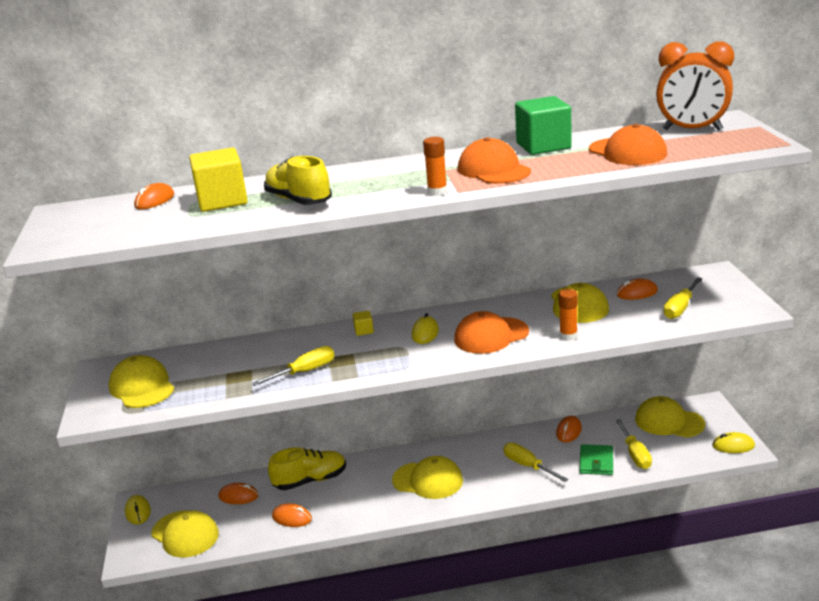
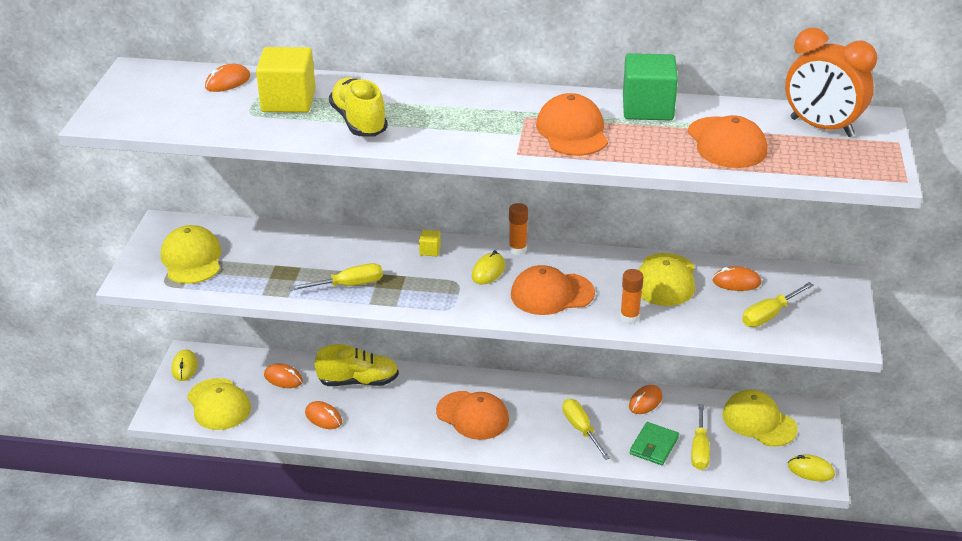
camera: 15 degrees right, 10 degrees up
yellow cap [392,456,463,499] -> orange cap [436,391,509,440]
orange glue stick [423,137,447,196] -> orange glue stick moved to [509,203,528,255]

